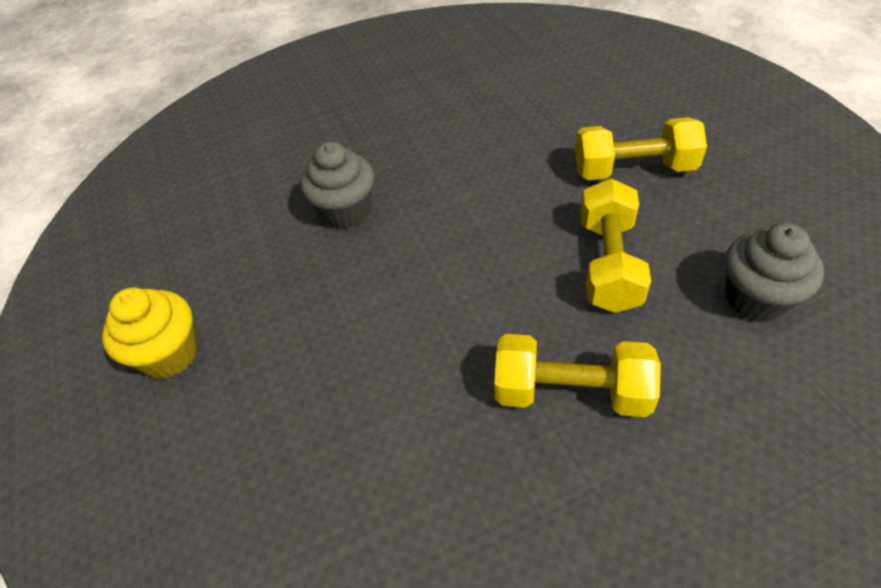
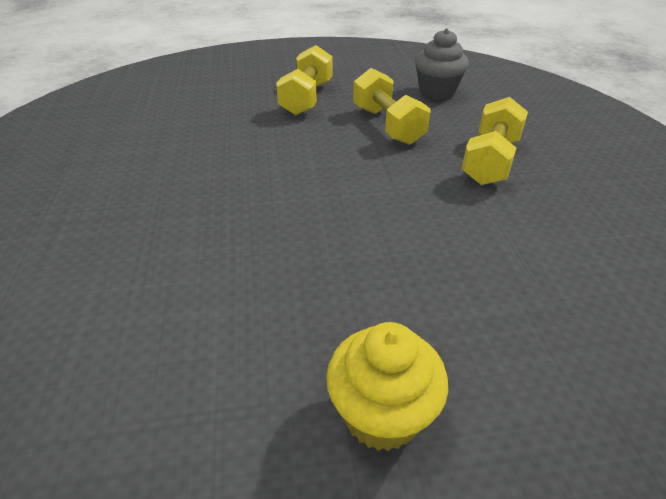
camera: 80 degrees left, 10 degrees down
grey cupcake [300,142,374,229] -> none
yellow dumbbell [581,178,651,313] -> yellow dumbbell turned 45 degrees clockwise [353,68,431,145]

